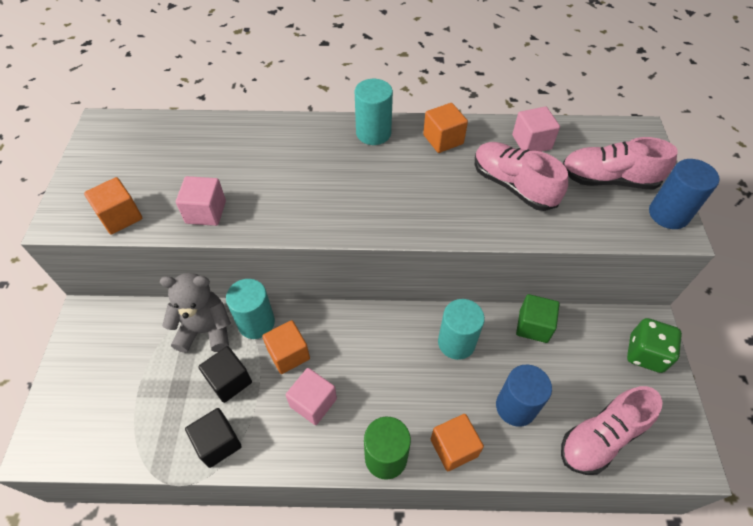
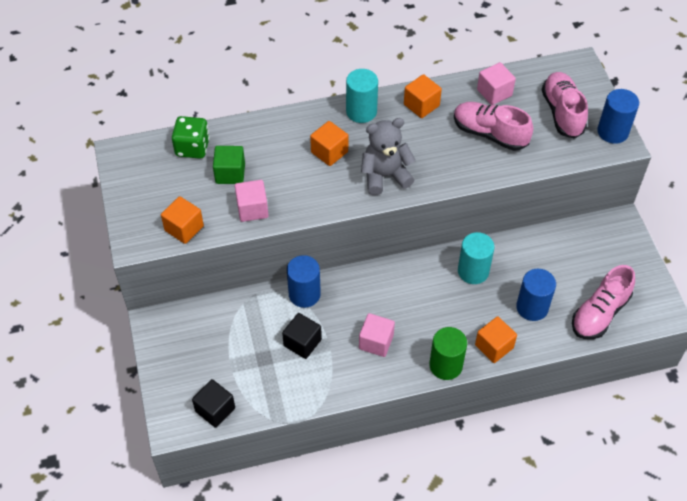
camera: 15 degrees left, 0 degrees up
grey teddy bear [160,273,231,353] -> grey teddy bear moved to [361,118,415,195]
black cube [185,408,242,468] -> black cube moved to [192,379,235,428]
turquoise cylinder [226,279,275,339] -> blue cylinder [287,255,321,308]
orange cube [262,320,310,374] -> orange cube moved to [310,121,348,166]
green cube [516,294,559,343] -> green cube moved to [213,146,245,184]
pink shoe [563,137,678,190] -> pink shoe turned 90 degrees clockwise [542,72,588,139]
green dice [627,318,682,373] -> green dice moved to [172,116,210,159]

